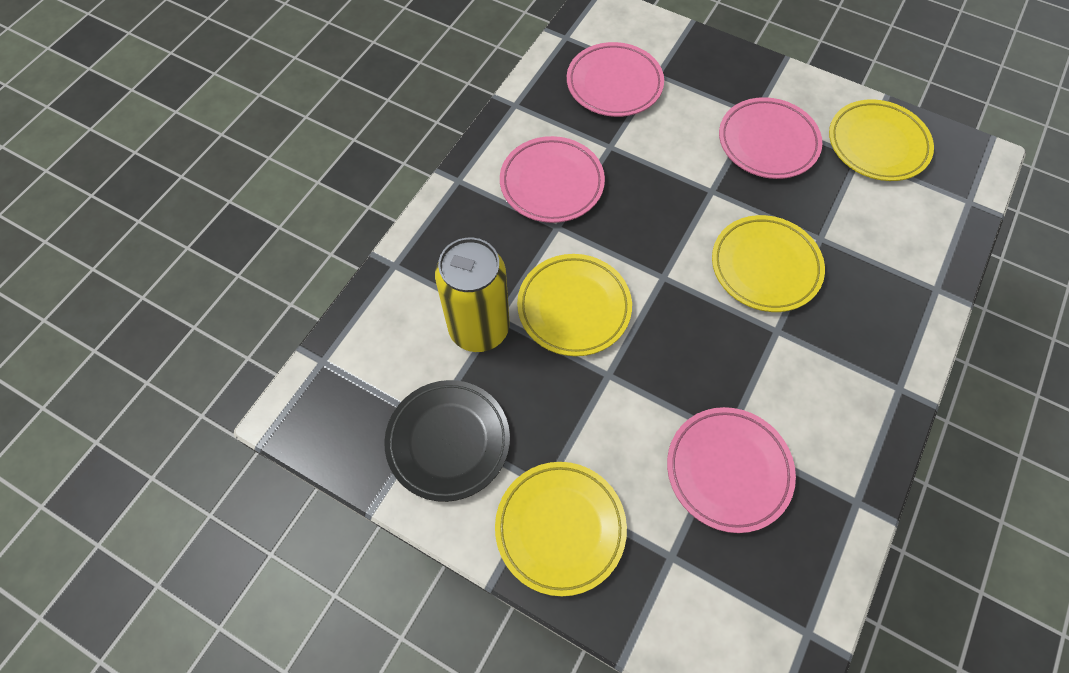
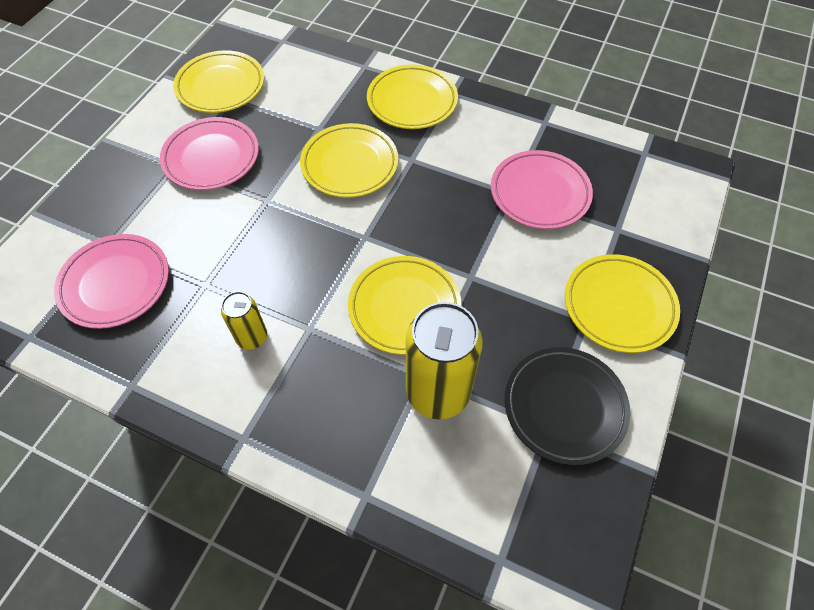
camera: 95 degrees left, 5 degrees down
pink plate [500,136,605,223] -> yellow can [221,291,267,350]
none -> yellow plate [367,64,458,129]

